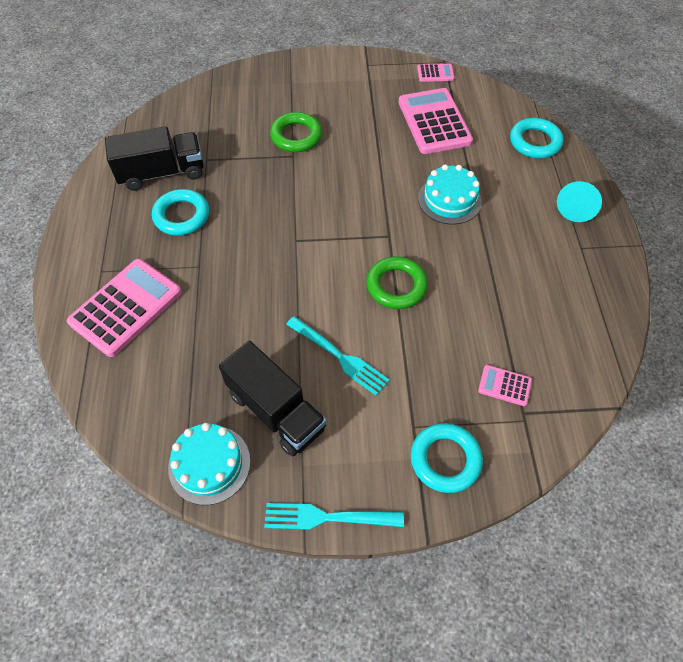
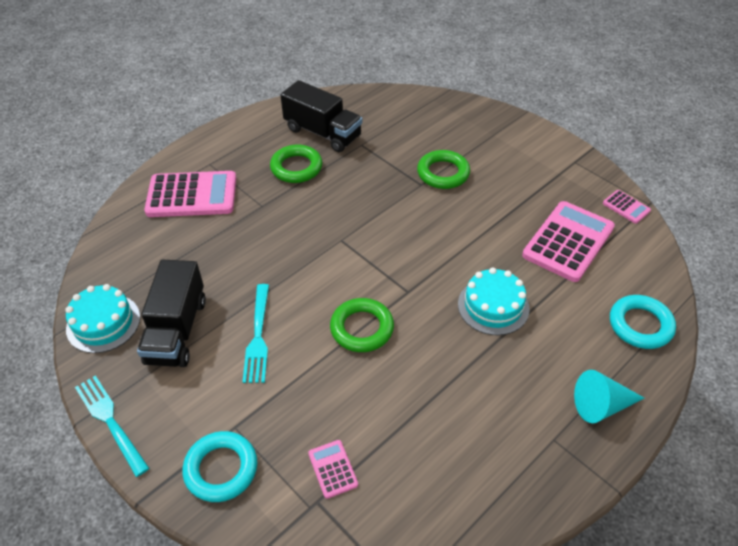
camera: 50 degrees right, 10 degrees down
turquoise ring [152,189,209,236] -> green ring [270,145,322,183]

